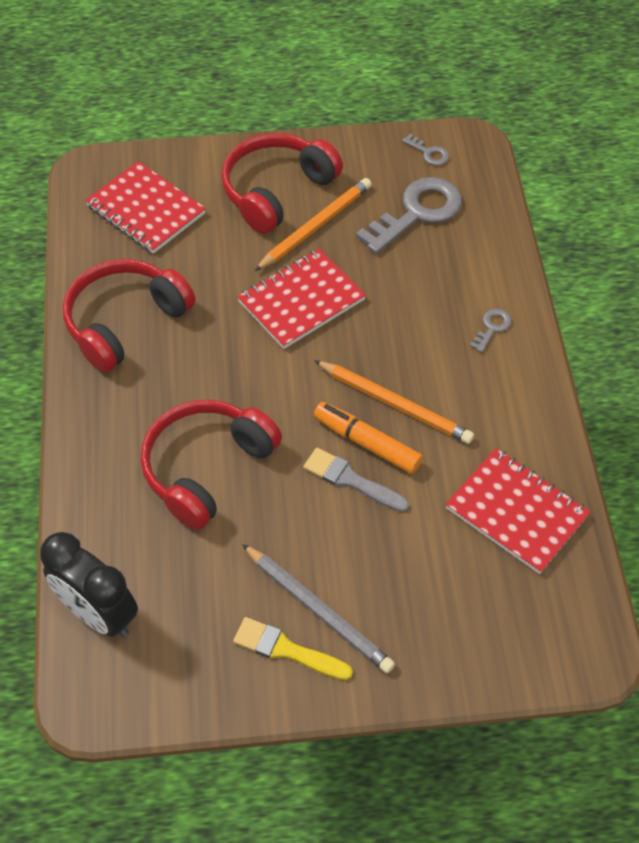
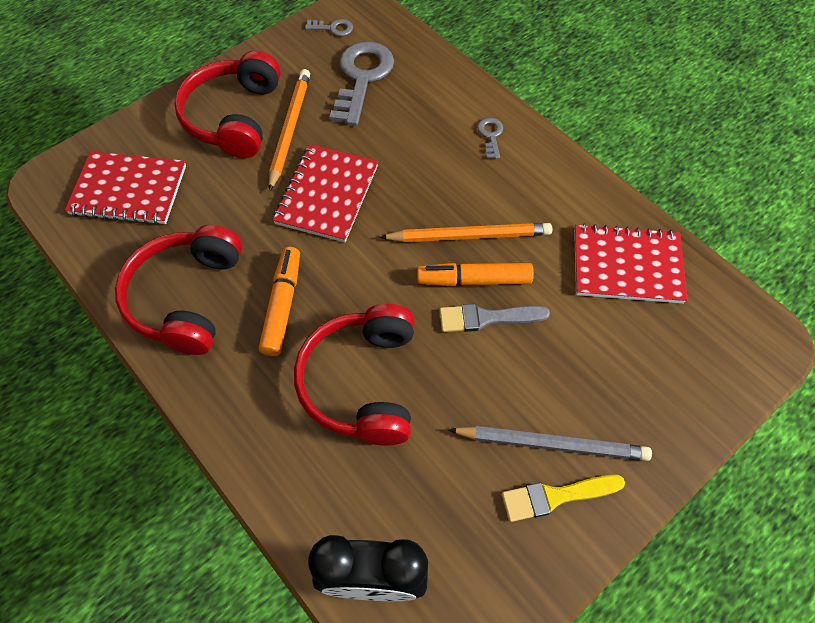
camera: 35 degrees left, 5 degrees up
none -> orange marker [259,247,300,356]

